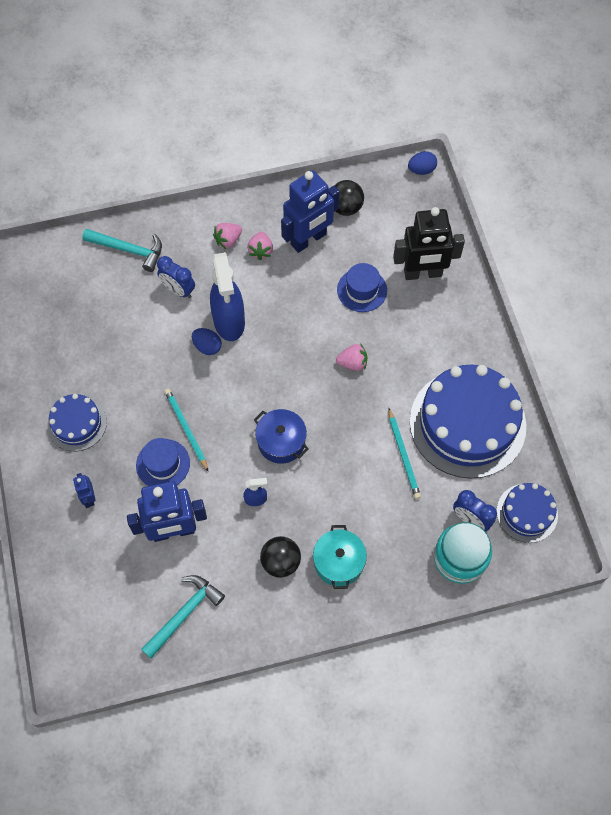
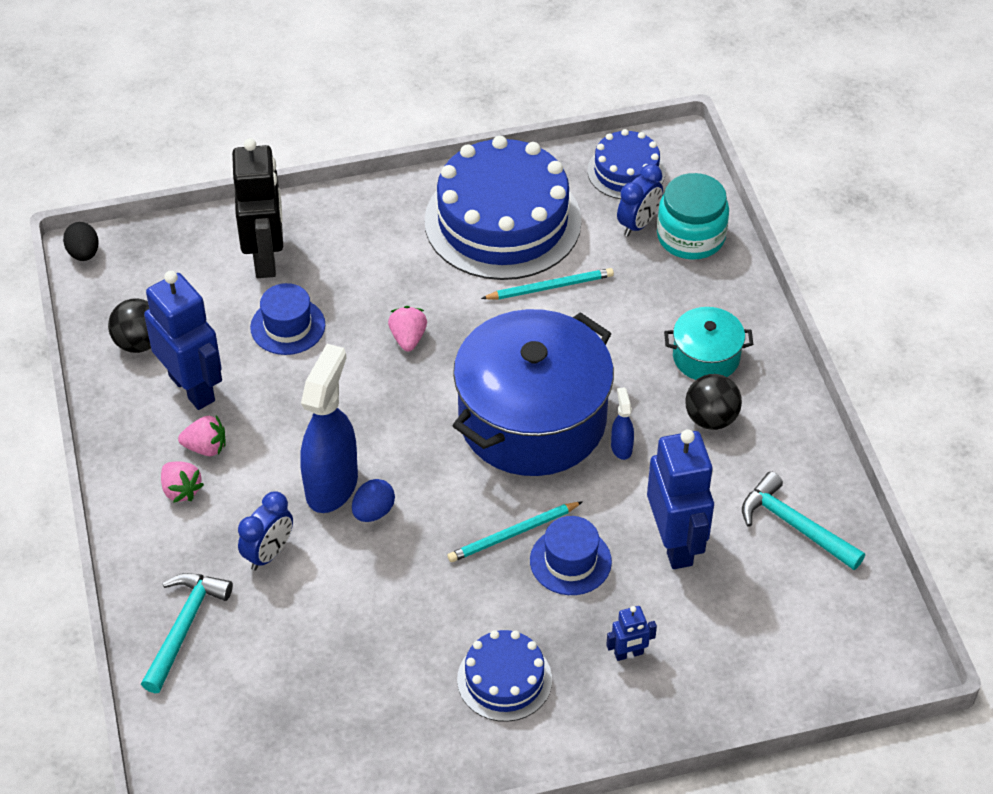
camera: 90 degrees left, 15 degrees down
blue spray bottle [210,252,245,341] -> blue spray bottle turned 60 degrees counterclockwise [300,344,358,513]
blue pot [254,409,308,464] -> blue pot [452,309,614,476], size x2.14
blue egg [408,151,437,175] -> black egg [63,222,99,261]

